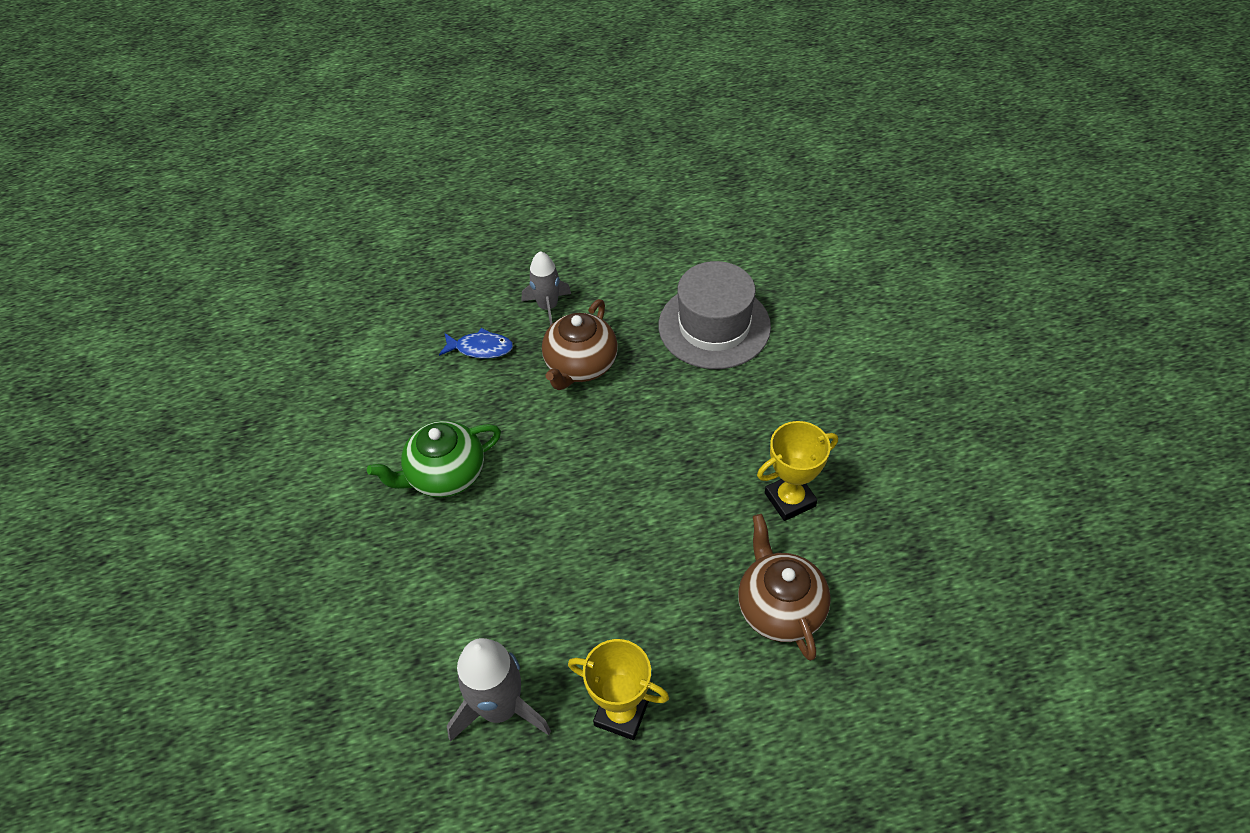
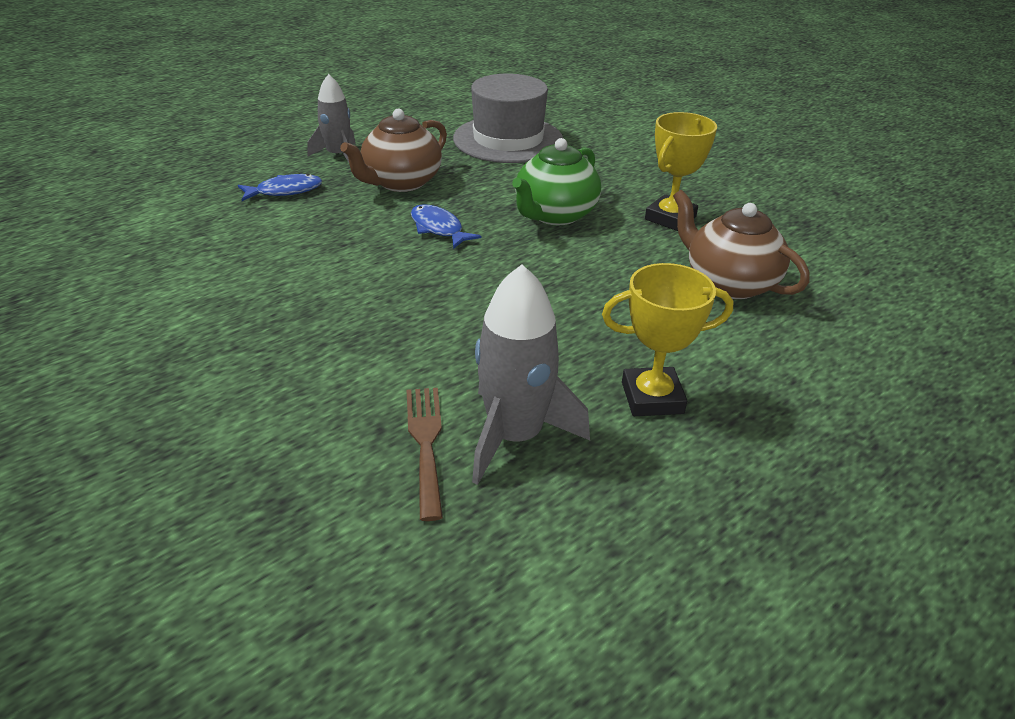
camera: 30 degrees left, 15 degrees down
green teapot [367,421,501,497] -> green teapot moved to [512,138,601,226]
brown teapot [542,299,618,390] -> brown teapot turned 45 degrees clockwise [340,109,447,192]
none -> brown fork [406,388,443,521]
none -> blue fish [411,204,482,249]

